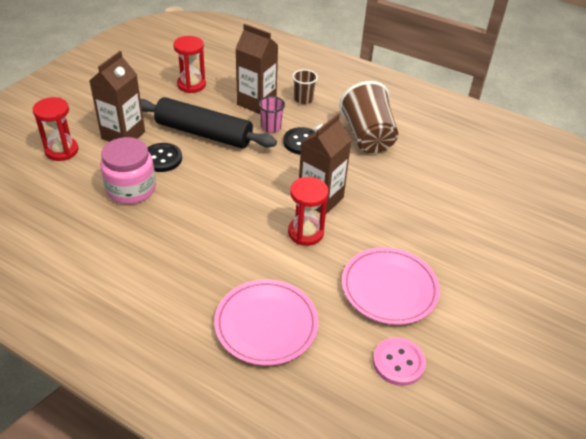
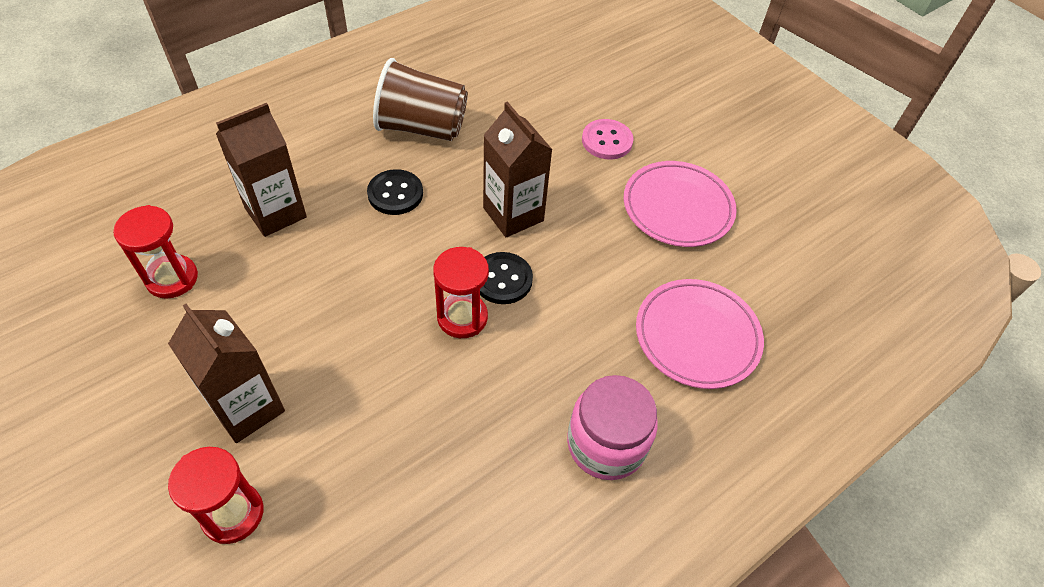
camera: 70 degrees left, 10 degrees up
pink jar [100,137,156,204] -> pink jar moved to [567,375,658,480]
black rolling pin [140,97,277,148] -> none
black button [147,143,182,172] -> black button moved to [480,252,533,304]
pink cup [258,96,285,133] -> none
red hourglass [288,177,329,246] -> red hourglass moved to [433,247,489,338]
brown cup [292,69,318,104] -> none
pink button [373,337,426,386] -> pink button moved to [582,119,634,160]

